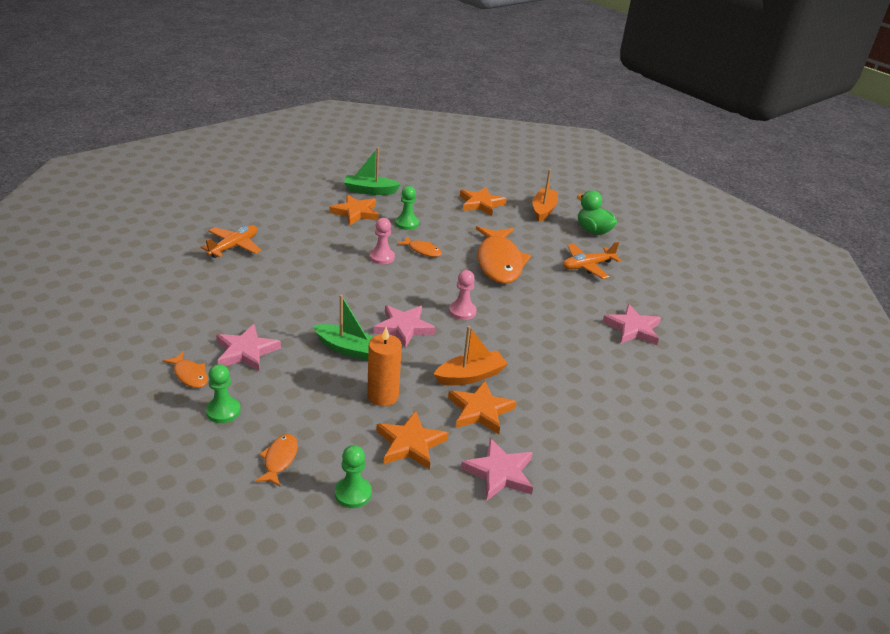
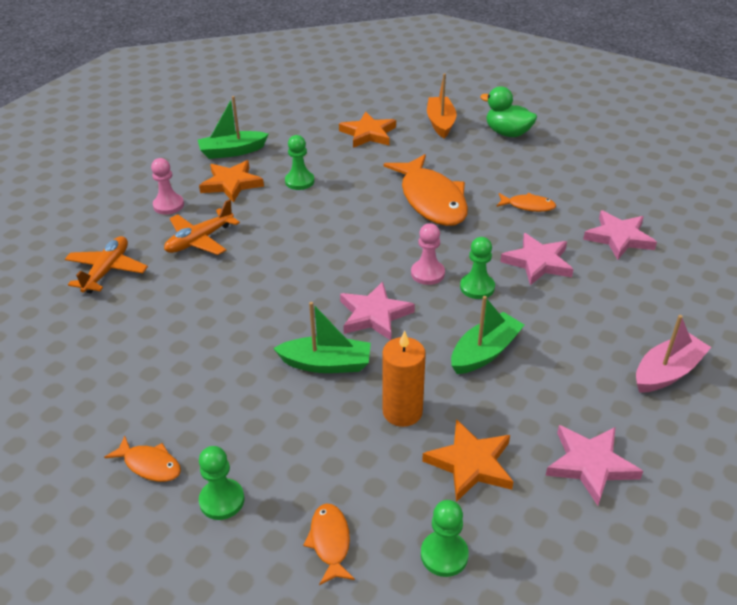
camera: 15 degrees left, 5 degrees up
pink star [216,324,281,371] -> pink star moved to [500,233,574,285]
pink pawn [369,218,395,265] -> pink pawn moved to [151,158,184,215]
orange fish [397,236,442,257] -> orange fish moved to [496,193,556,212]
orange boat [434,326,508,385] -> green boat [451,296,524,374]
orange star [448,381,517,434] -> none
orange plane [563,242,621,279] -> orange plane moved to [164,199,240,255]
none -> green pawn [460,237,495,299]
none -> pink boat [636,315,711,393]

